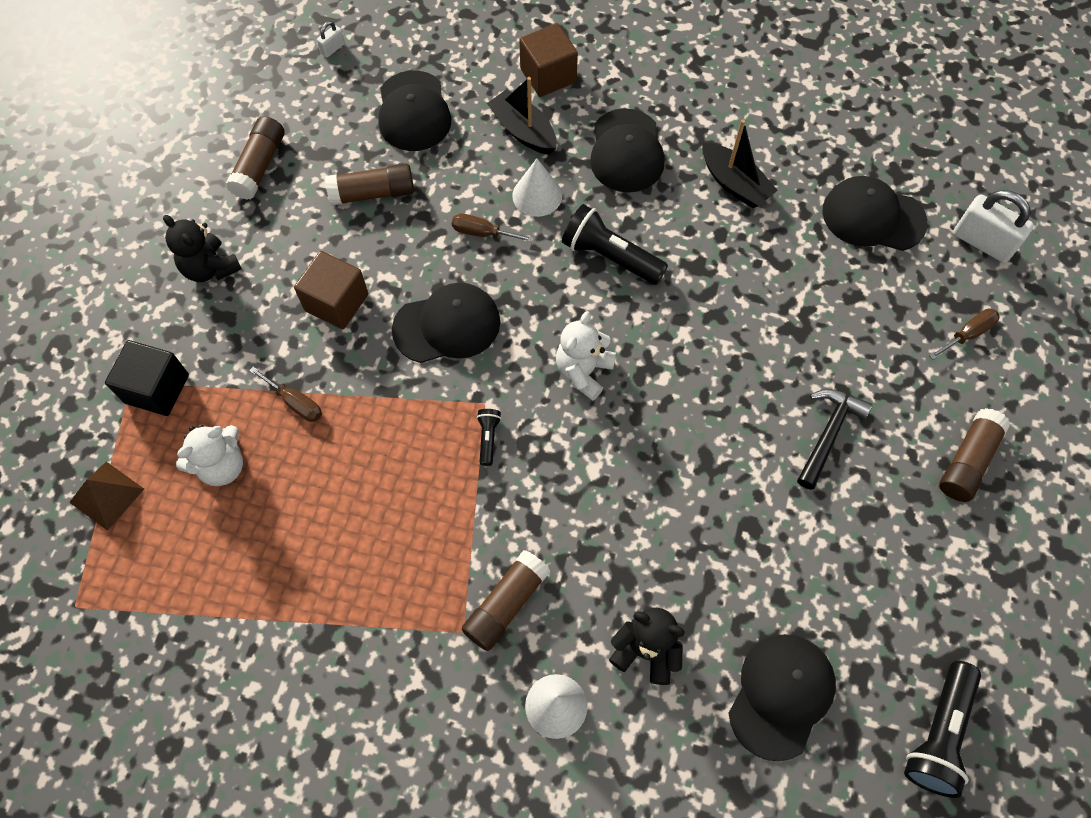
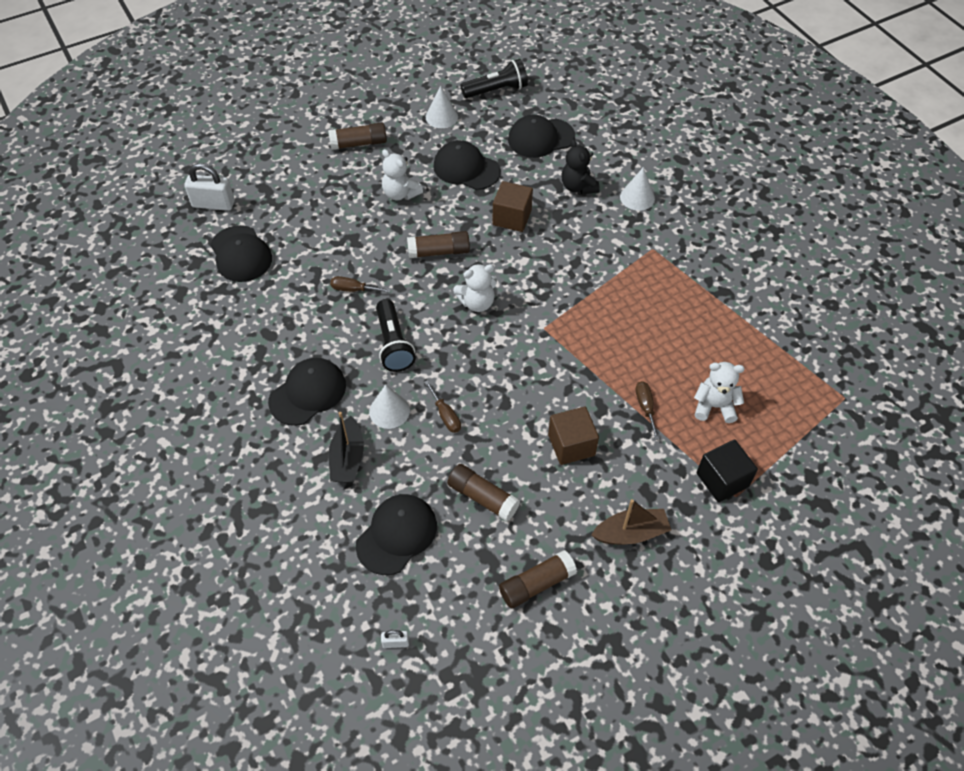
camera: 135 degrees left, 10 degrees down
brown pyramid [69,462,144,531] -> none
black teddy bear [163,215,242,282] -> brown boat [591,499,671,545]
black cap [392,283,500,363] -> black cap moved to [433,140,501,190]
brown glue stick [462,550,550,651] -> brown glue stick moved to [407,231,470,258]
black flashlight [477,409,501,466] -> none
brown cube [519,23,578,97] -> brown cube moved to [493,181,533,232]
black boat [702,120,778,208] -> none
black hammer [797,389,872,490] -> white teddy bear [382,149,423,200]
brown screwdriver [929,308,1000,360] -> brown screwdriver moved to [330,276,391,293]
white padlock [953,190,1034,263] -> white padlock turned 75 degrees counterclockwise [184,163,234,211]
none -> white cone [426,86,458,128]

